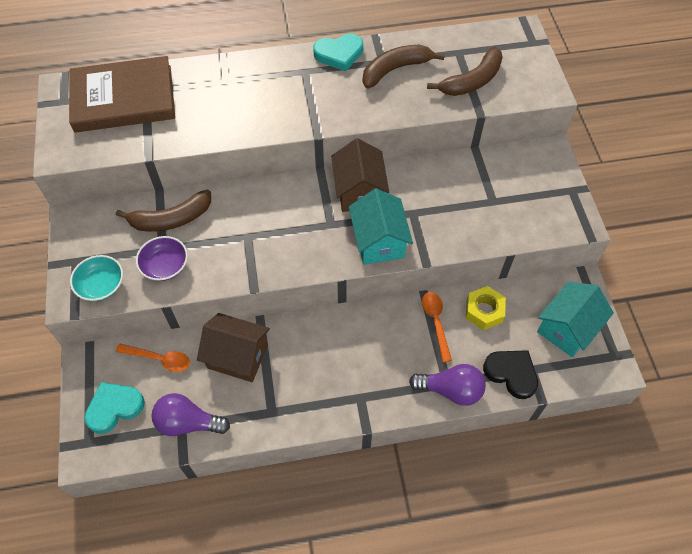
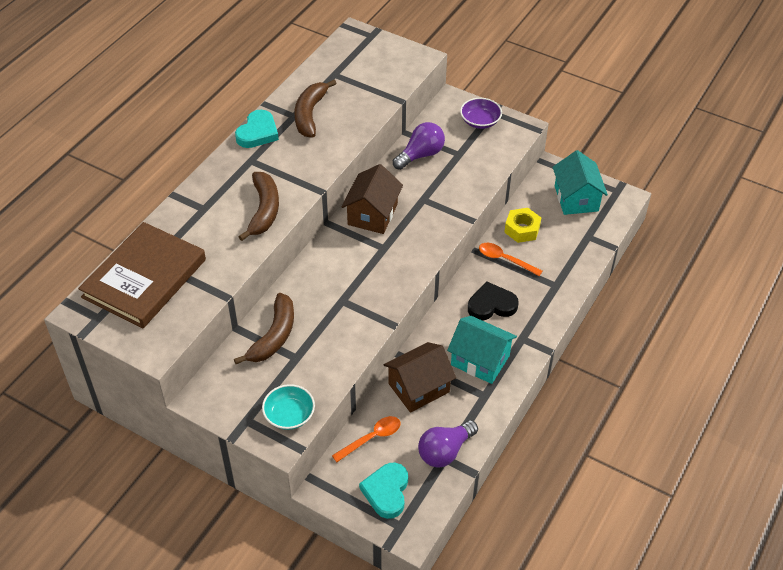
camera: 50 degrees left, 10 degrees down
purple bowl [136,236,188,281] -> purple bowl moved to [460,98,502,129]
brown house [331,138,389,212] -> brown house turned 75 degrees clockwise [341,164,403,234]
turquoise house [349,188,413,265] -> turquoise house moved to [447,316,517,384]
purple light bulb [409,364,486,406] -> purple light bulb moved to [393,122,445,170]
brown banana [427,46,503,96] -> brown banana moved to [239,172,279,241]
black heart [483,350,538,399] -> black heart moved to [468,281,519,320]

